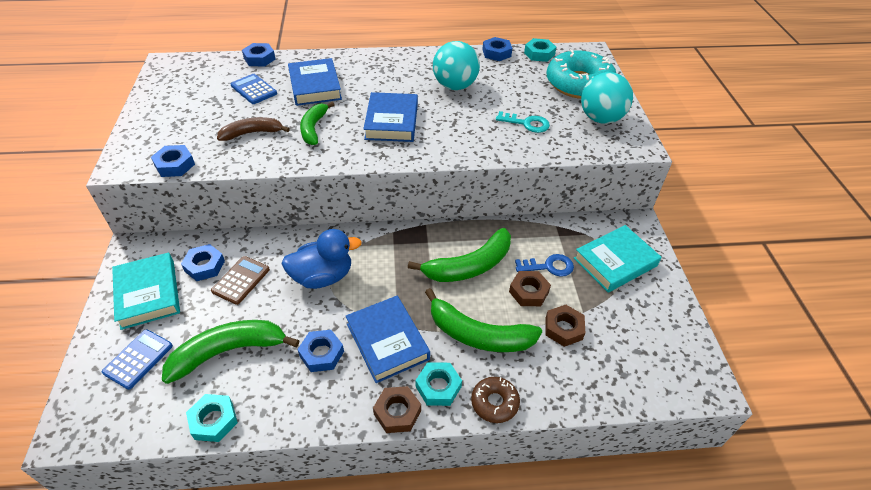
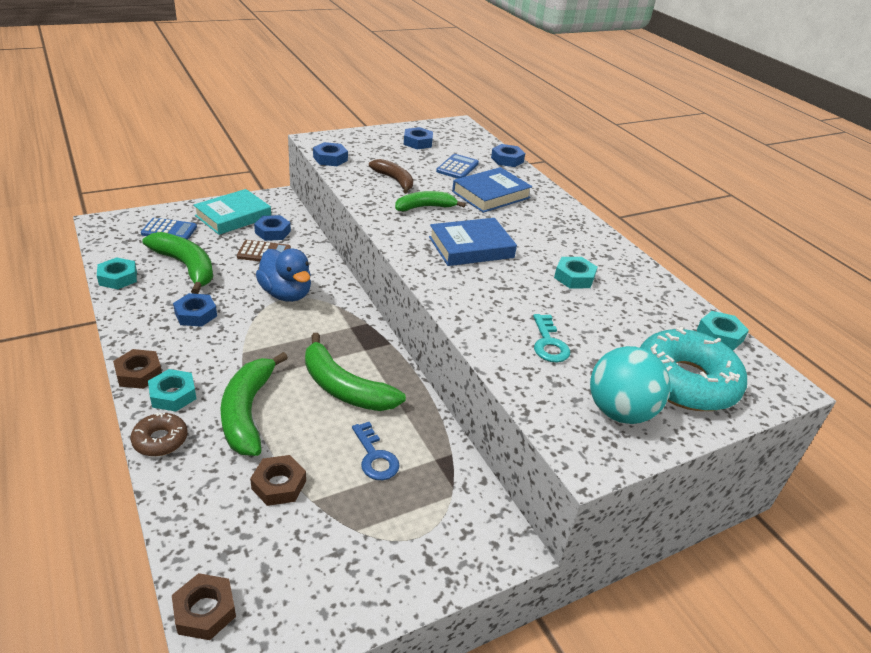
camera: 65 degrees right, 10 degrees down
blue book [346,296,430,383] -> none
turquoise ball [433,41,480,90] -> turquoise nut [554,257,597,288]
blue nut [482,37,512,61] -> blue nut moved to [404,127,433,149]
brown nut [509,271,551,306] -> brown nut moved to [172,573,236,640]
turquoise book [574,225,661,293] -> none

